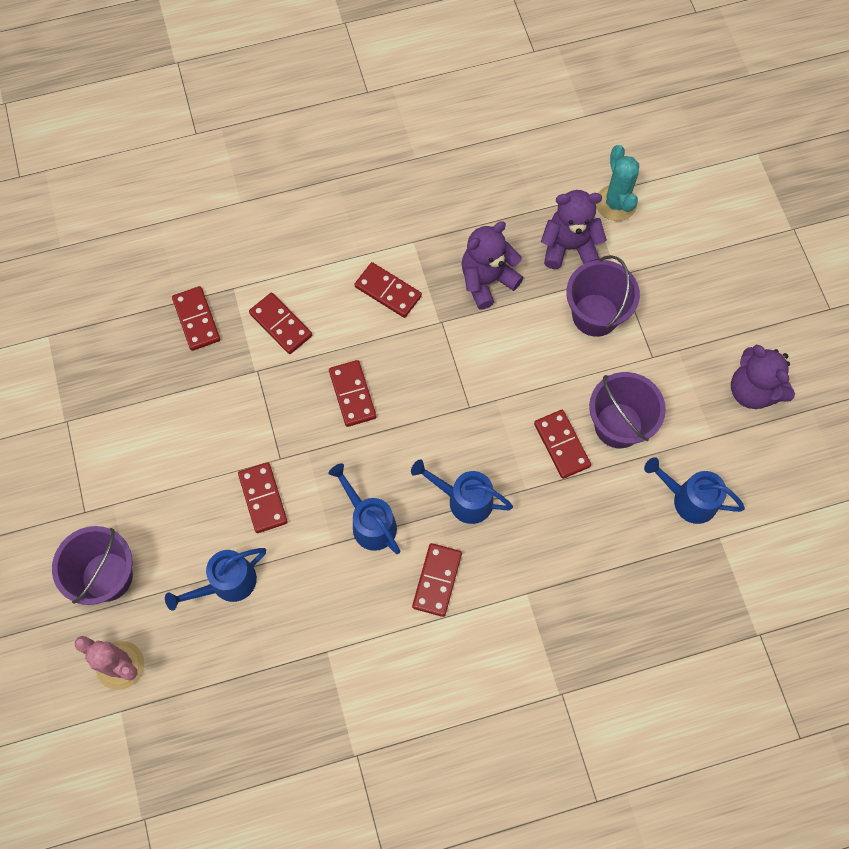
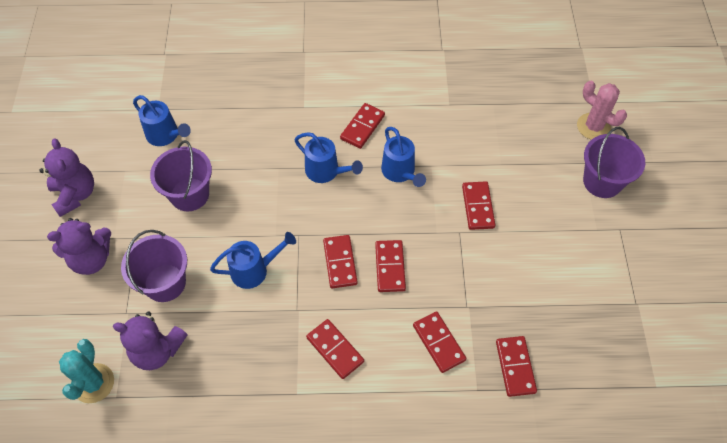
camera: 165 degrees left, 10 degrees down
blue watering can [165,548,266,611] -> blue watering can moved to [210,232,296,289]
purple teddy bear [461,221,524,309] -> purple teddy bear moved to [47,218,112,275]
red domino [534,410,591,479] -> red domino moved to [323,235,358,289]

